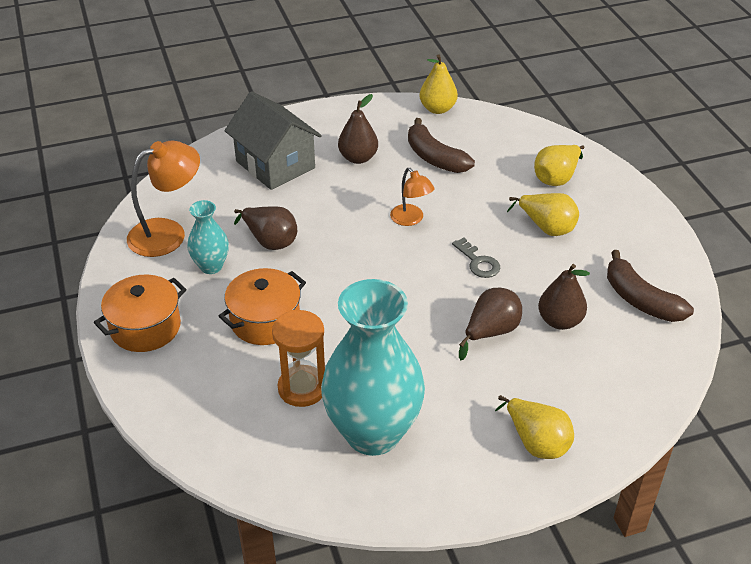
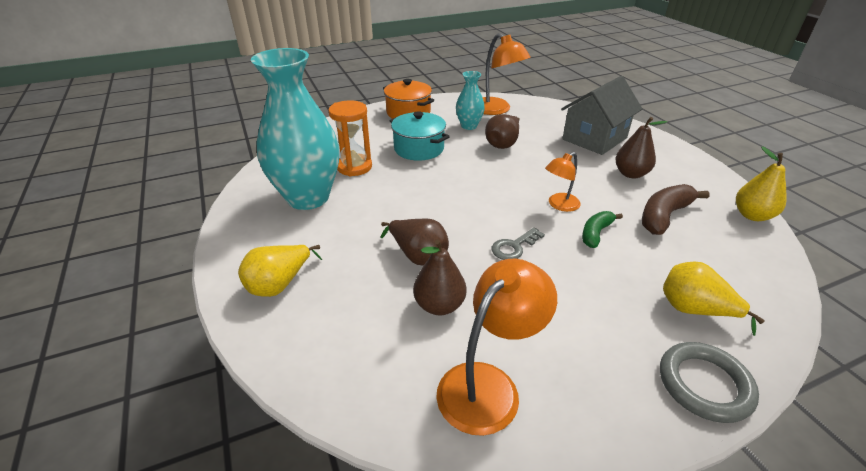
camera: 85 degrees right, 5 degrees down
orange pot [219,268,306,345] -> turquoise pot [390,111,450,161]
yellow pear [507,193,579,236] -> none
brown banana [607,250,694,322] -> orange lamp [436,259,557,436]
none -> green banana [582,211,623,248]
none -> grey ring [660,342,759,423]

